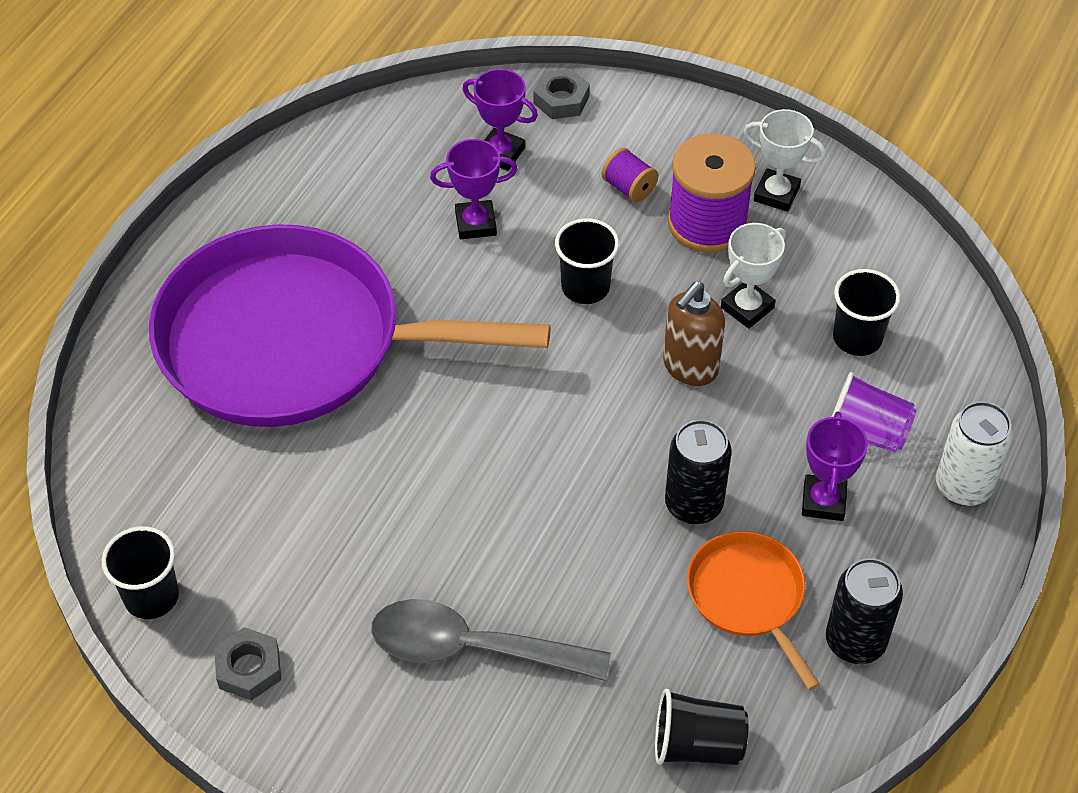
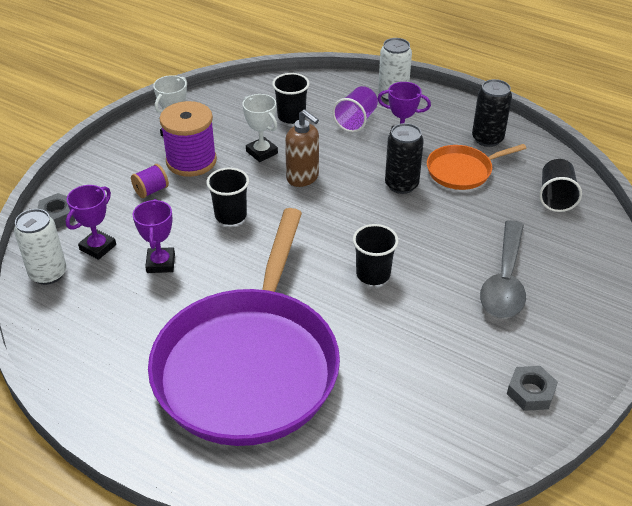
camera: 85 degrees left, 10 degrees down
black cup [102,526,179,619] -> black cup moved to [353,224,399,285]
none -> white can [14,209,67,285]

